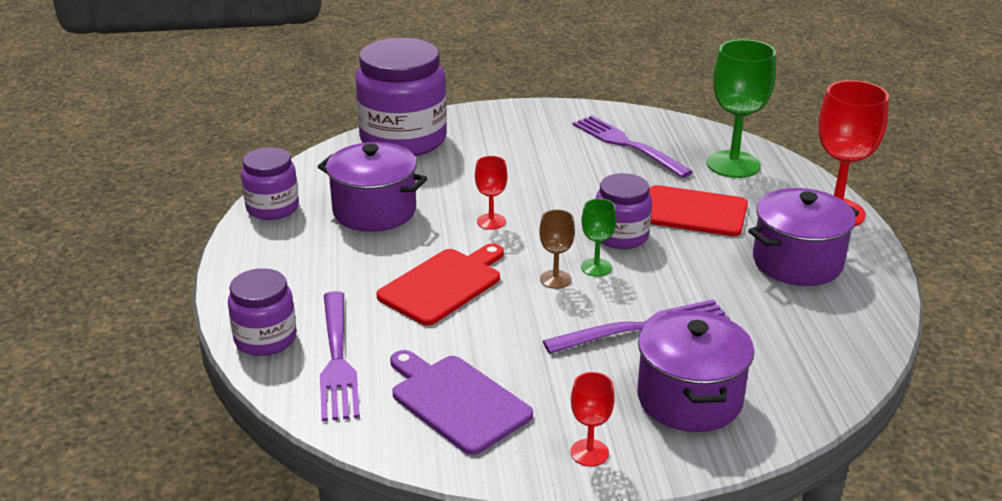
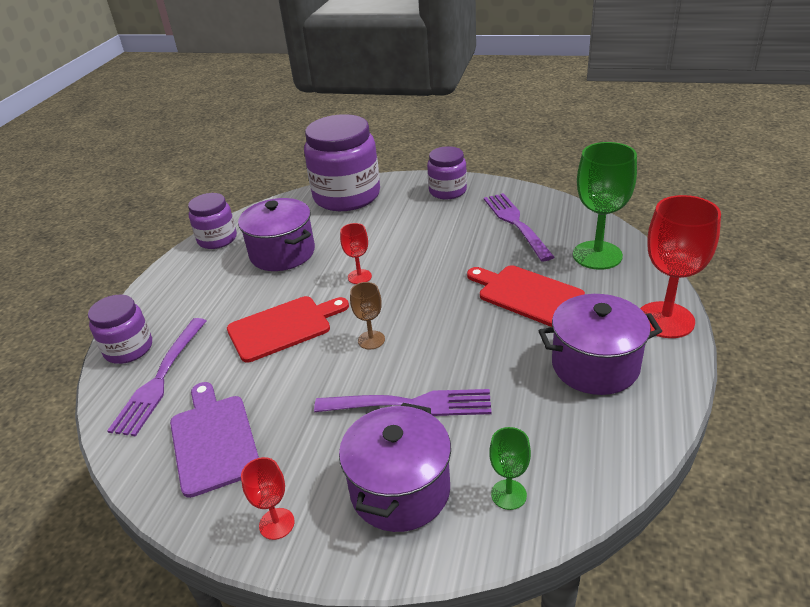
camera: 25 degrees right, 5 degrees up
green goblet [581,198,617,277] -> green goblet moved to [489,427,531,510]
purple jar [596,173,652,249] -> purple jar moved to [427,146,467,199]

